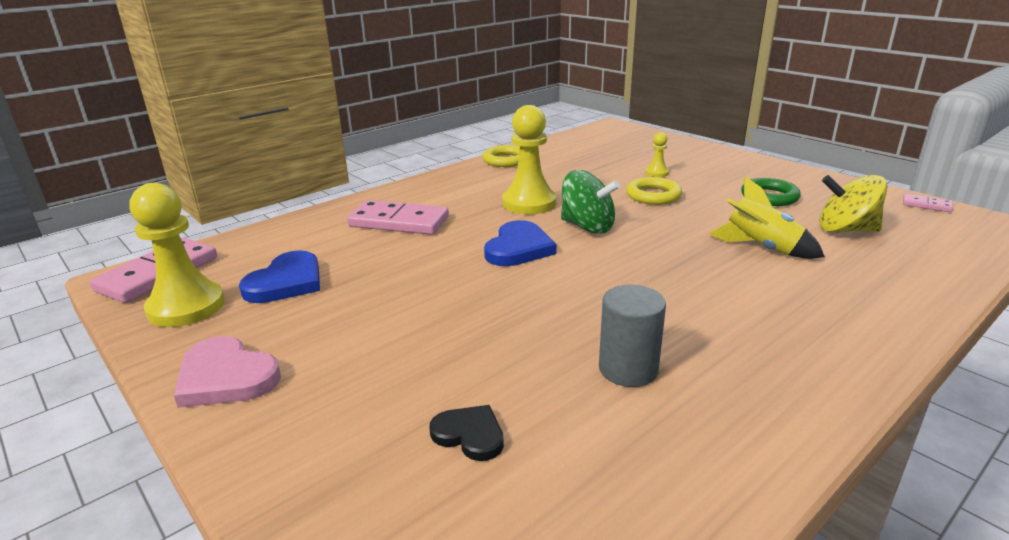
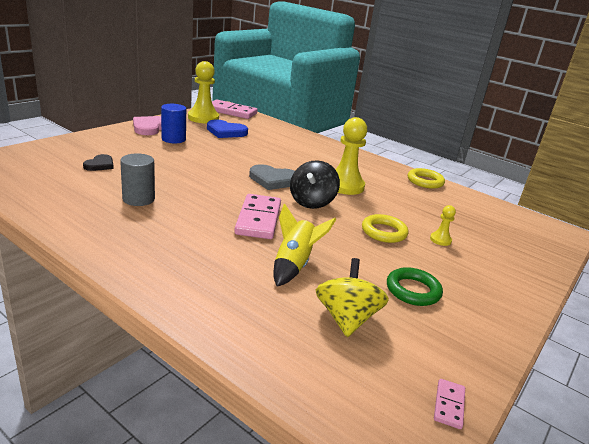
camera: 75 degrees right, 0 degrees up
pink domino [347,200,449,235] -> pink domino moved to [234,194,281,239]
blue heart [484,220,557,266] -> grey heart [249,164,295,190]
green spinning top [561,170,620,234] -> black spinning top [290,160,340,209]
none -> blue cylinder [161,104,186,143]

